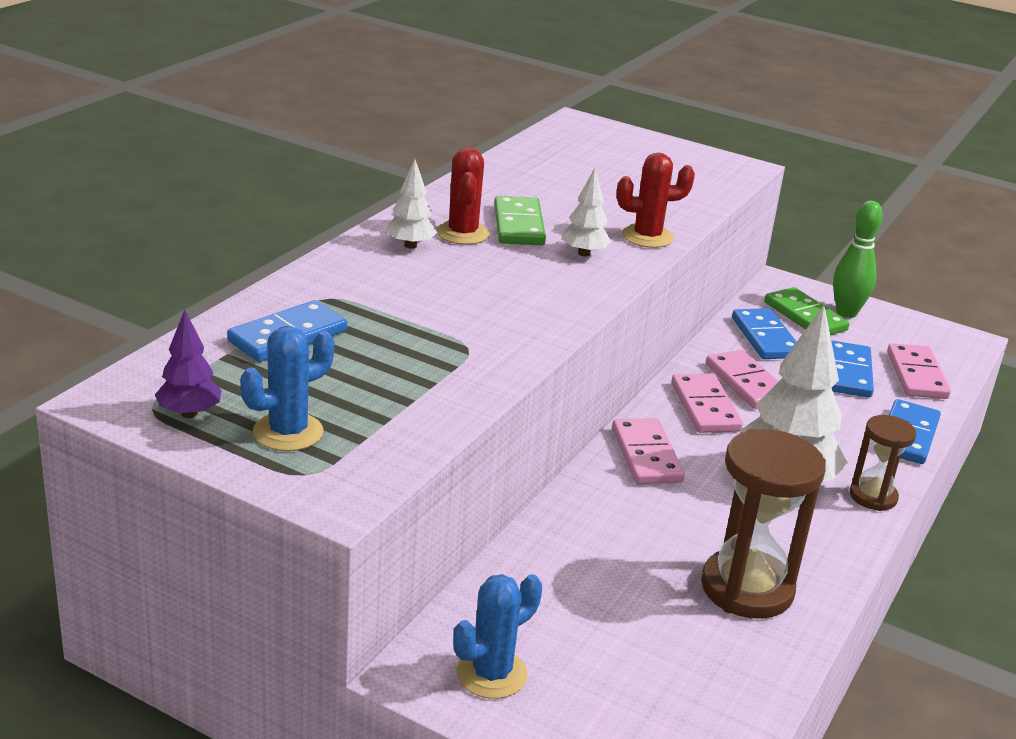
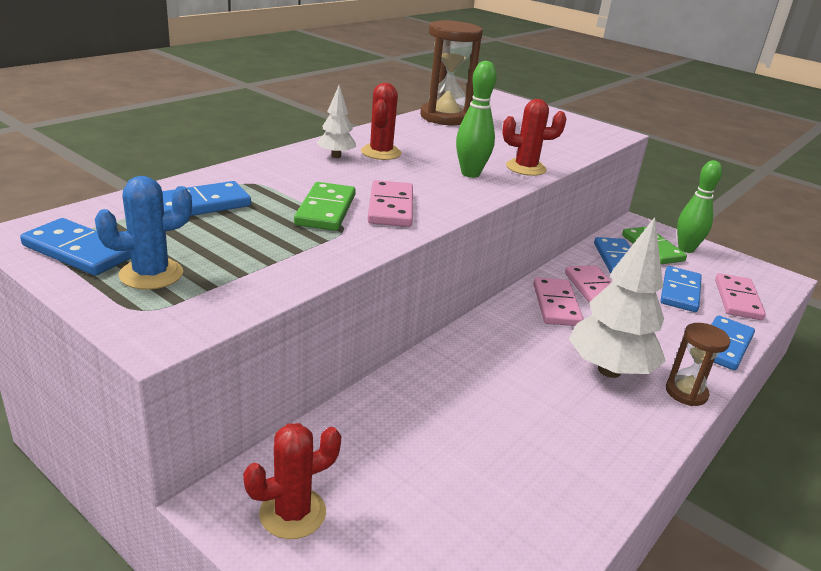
camera: 10 degrees right, 0 degrees up
purple tree [155,310,221,418] -> blue domino [20,218,131,276]
blue cactus [453,574,542,699] -> red cactus [243,423,341,539]
green domino [494,196,546,245] -> green domino moved to [294,182,356,231]
white tree [561,168,612,257] -> green bowling pin [456,61,497,178]
pink domino [612,418,685,484] -> pink domino moved to [368,180,413,227]
brown hourglass [701,429,826,619] -> brown hourglass moved to [420,20,483,126]

